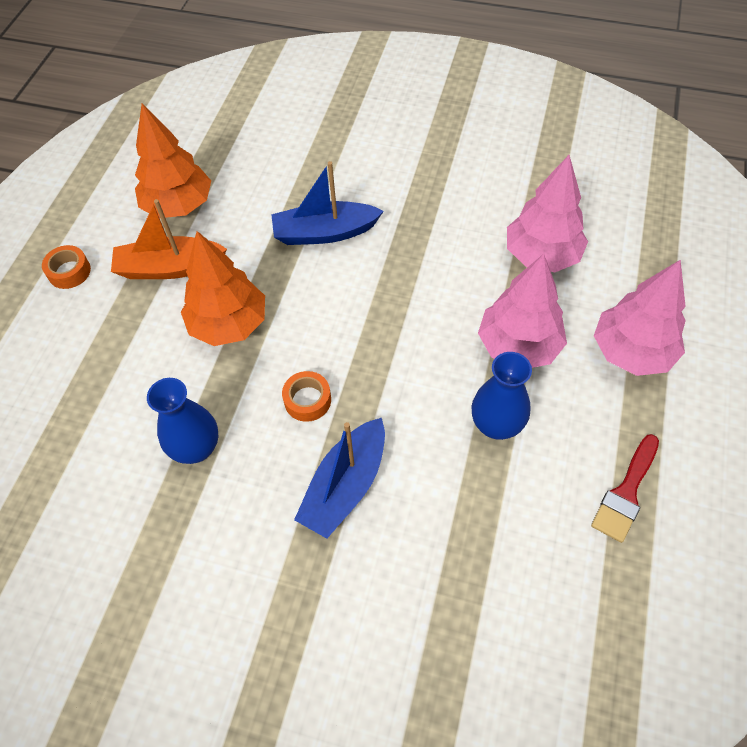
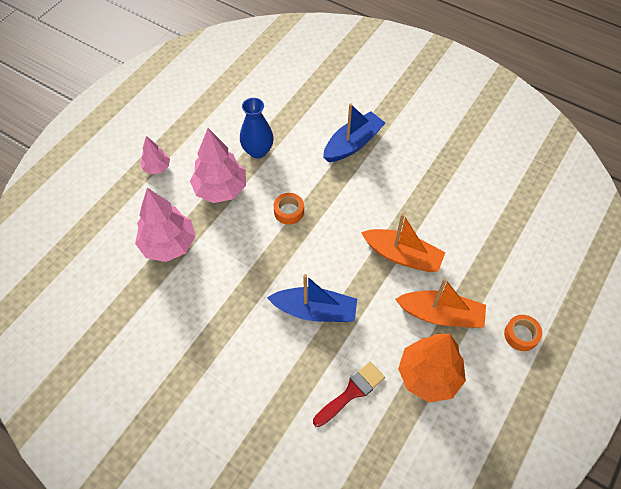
camera: 165 degrees left, 0 degrees up
blue vase [147,378,219,464] -> none
orange tree [181,231,265,346] -> orange boat [361,213,446,272]
orange tape [282,371,331,422] -> orange tape moved to [274,193,304,224]
red brush [591,434,659,543] -> red brush moved to [313,362,385,427]
pink tree [594,260,686,376] -> pink tree [140,136,170,174], size x0.54

